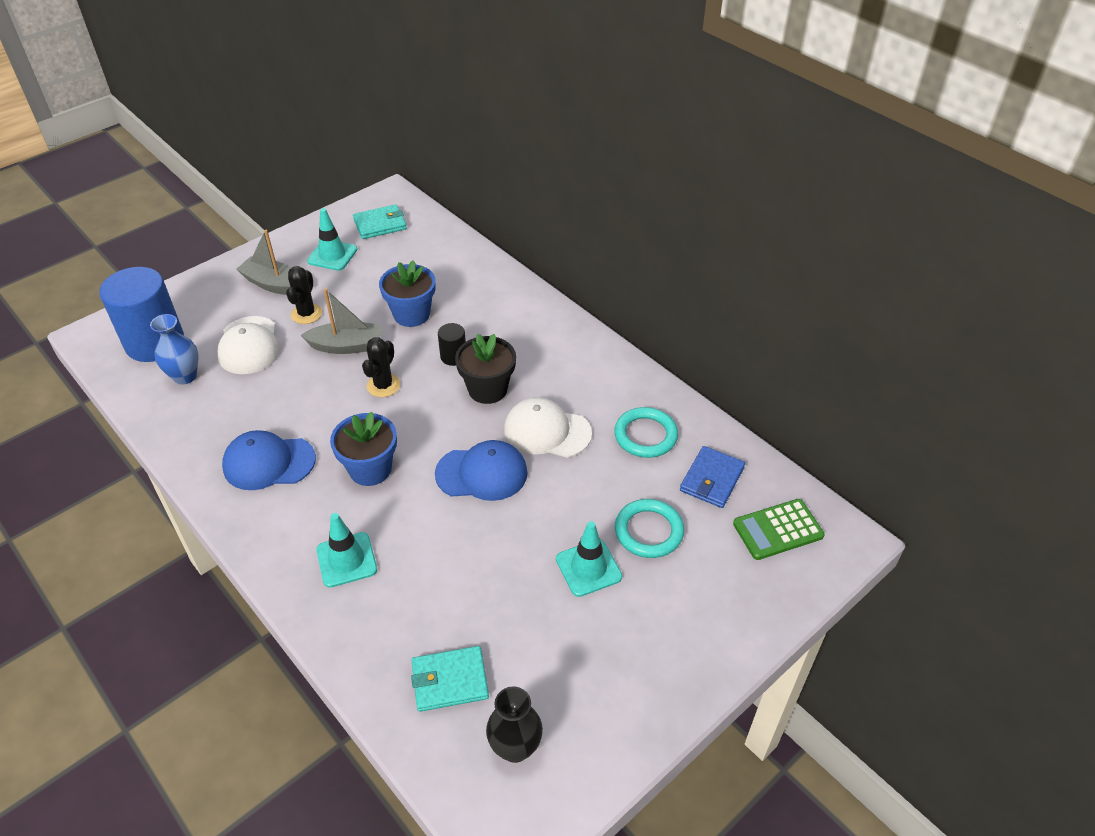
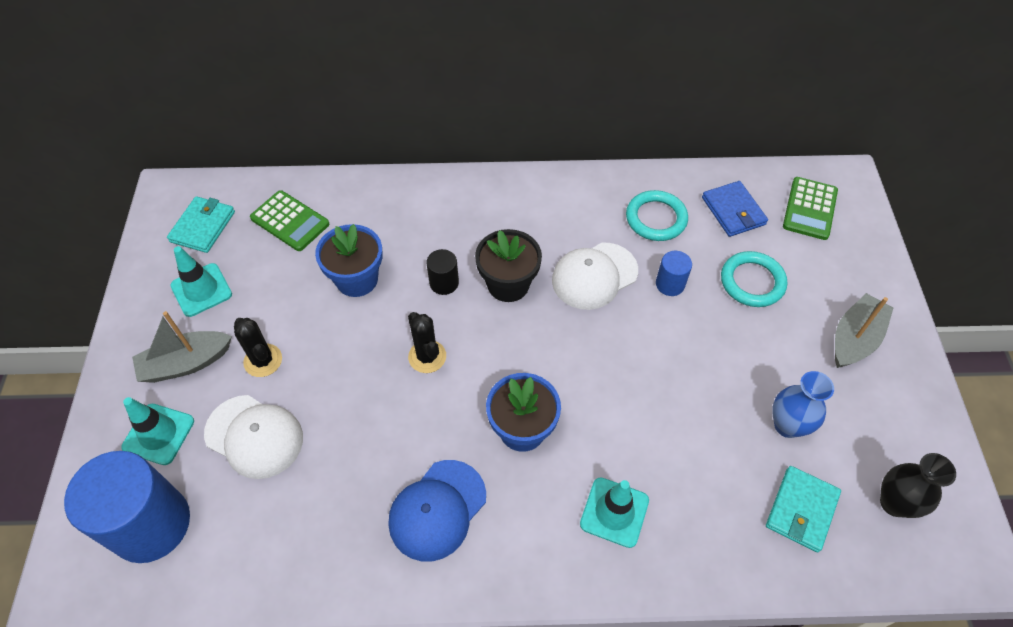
camera: 50 degrees left, 10 degrees up
blue vase [150,314,199,385] -> blue vase moved to [772,371,834,438]
grey boat [301,288,382,354] -> grey boat moved to [835,293,893,368]
blue cap [435,440,528,501] -> none
turquoise traffic cone [556,521,622,597] -> turquoise traffic cone moved to [121,397,194,465]
none -> green calculator [250,190,329,251]
none -> blue cylinder [656,251,692,296]

